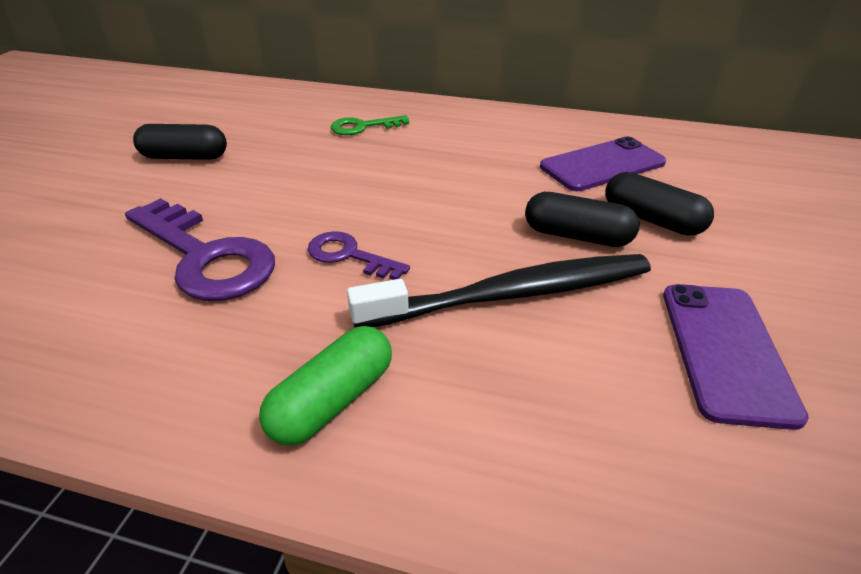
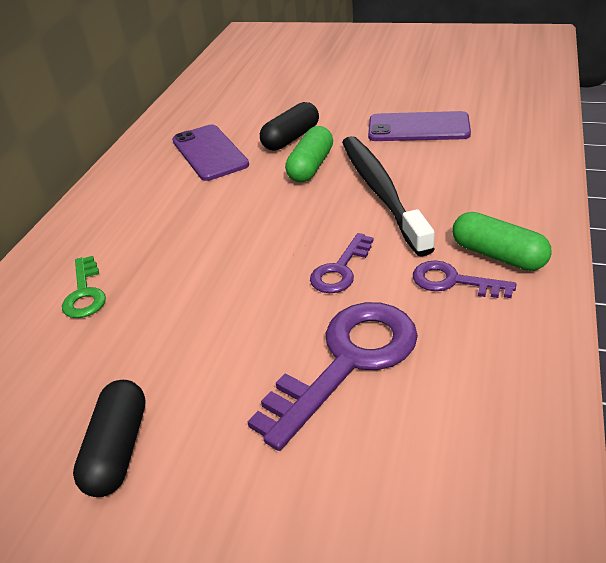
camera: 85 degrees left, 0 degrees up
black capsule [525,192,640,247] -> green capsule [285,126,333,182]
none -> purple key [413,261,517,298]

